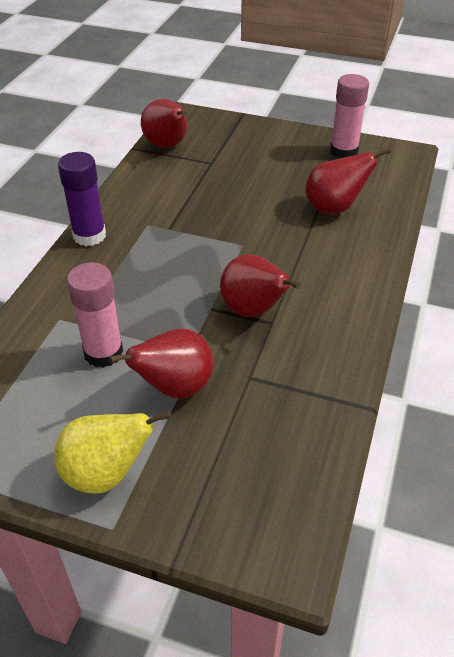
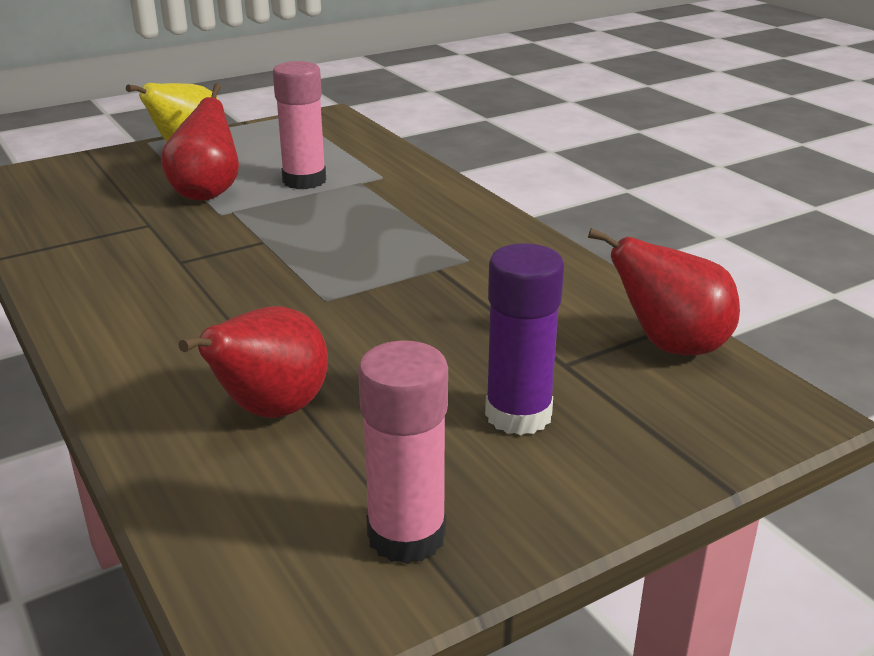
camera: 130 degrees right, 15 degrees down
purple glue stick [58,152,106,246] -> purple glue stick moved to [485,243,564,435]
red pear [220,254,301,317] -> none

